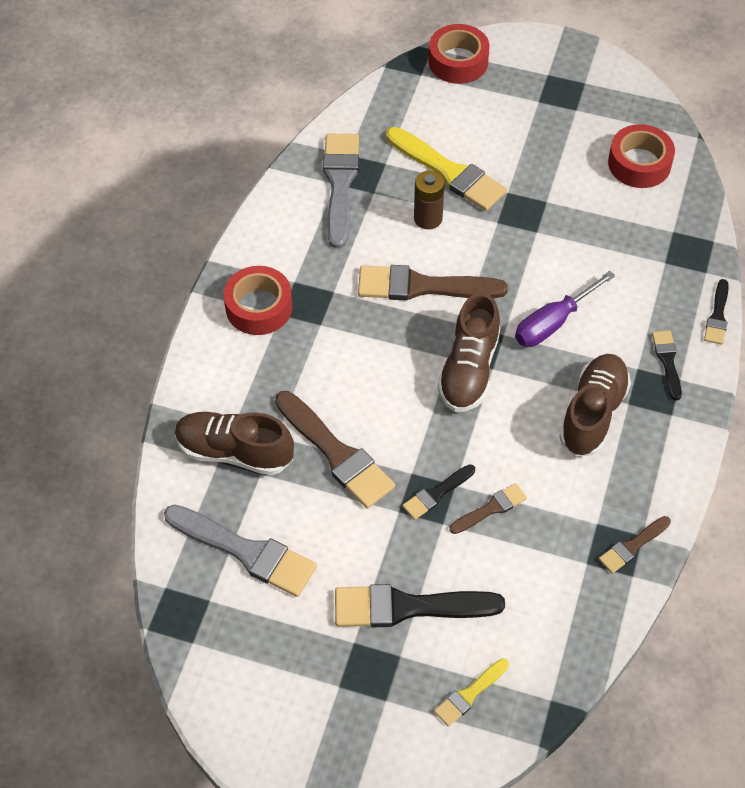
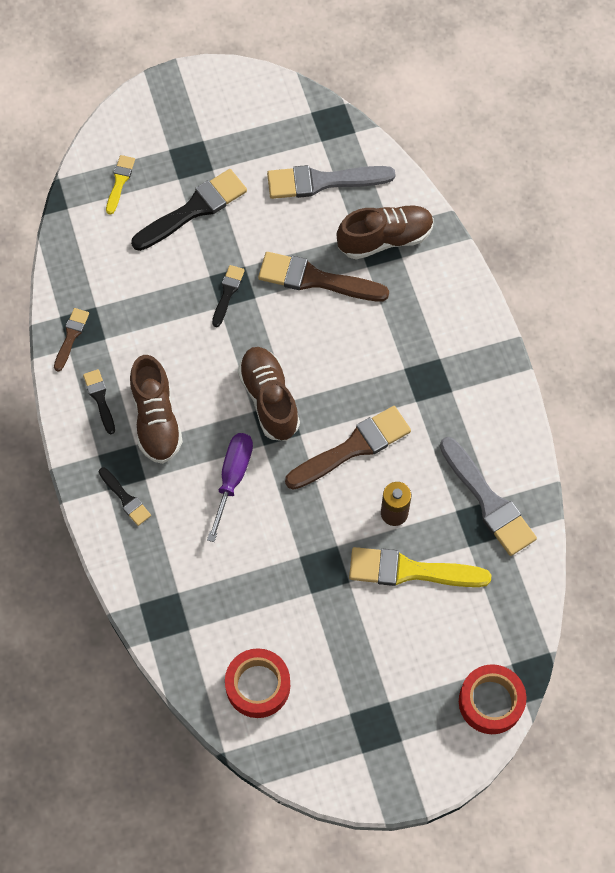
camera: 145 degrees right, 10 degrees up
red tape [224,266,293,335] -> none
brown brush [449,483,527,534] -> none
black brush [704,279,729,345] -> black brush moved to [83,369,115,434]

